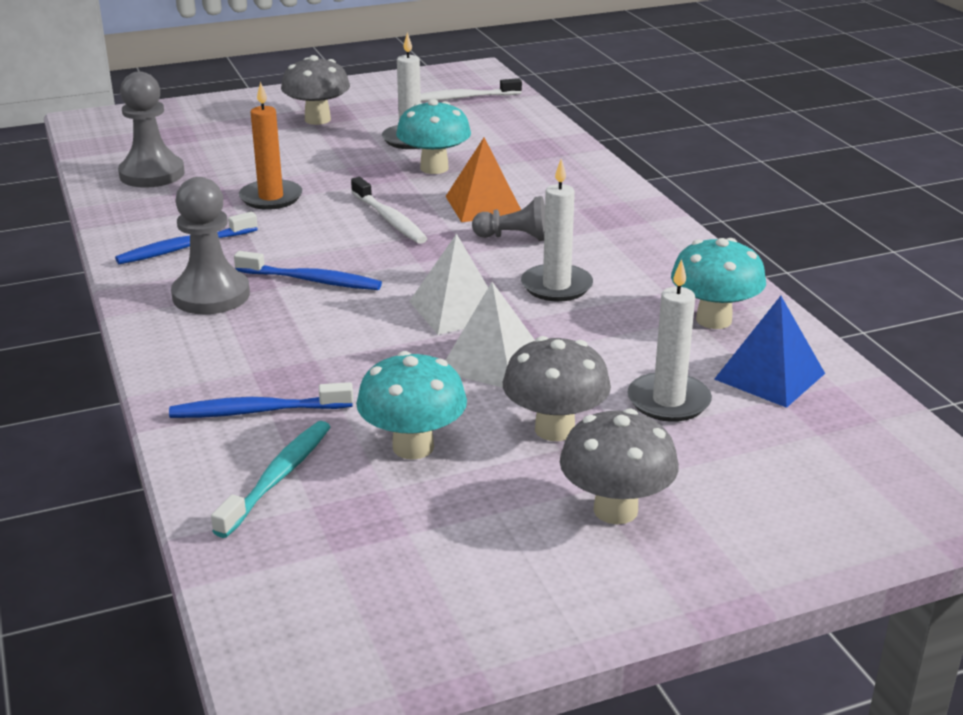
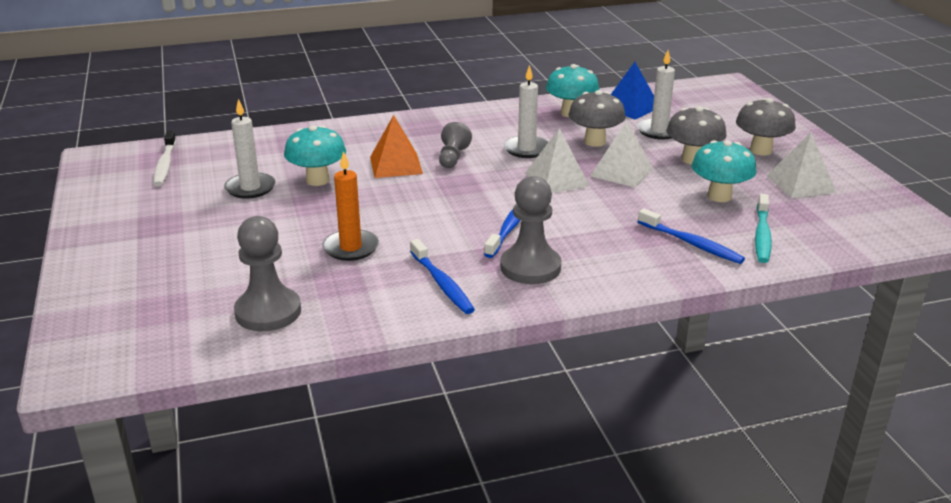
camera: 85 degrees left, 0 degrees up
blue toothbrush [169,382,353,418] -> blue toothbrush turned 45 degrees counterclockwise [638,208,745,264]
turquoise toothbrush [211,421,330,538] -> turquoise toothbrush turned 105 degrees counterclockwise [755,194,772,263]
grey mushroom [281,55,350,125] -> grey mushroom moved to [568,90,626,147]
white toothbrush [351,177,427,244] -> none
none -> white pyramid [767,133,837,198]

